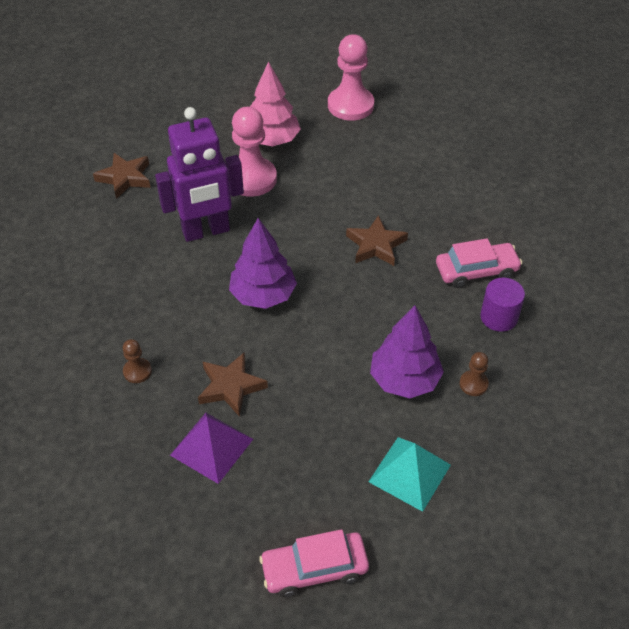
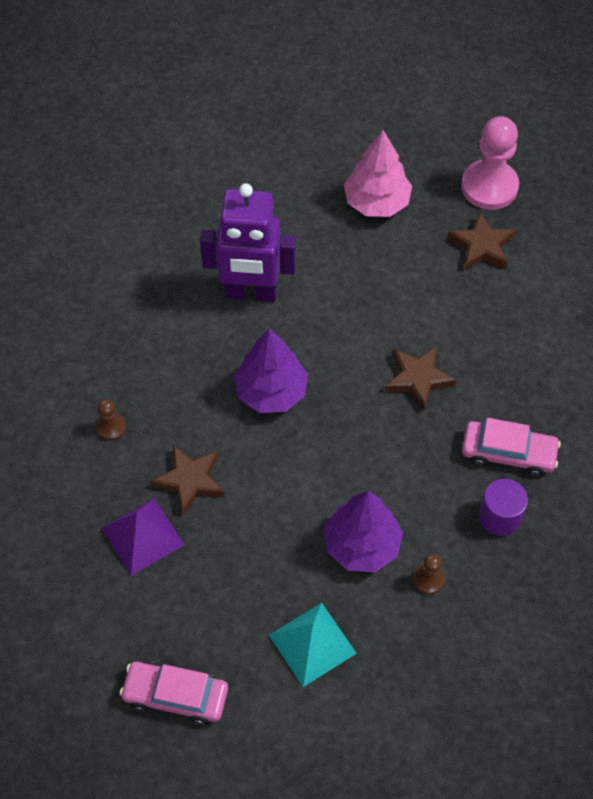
camera: 25 degrees right, 10 degrees up
brown star [93,153,151,199] -> brown star moved to [448,212,516,270]
pink pawn [232,107,277,197] -> none

